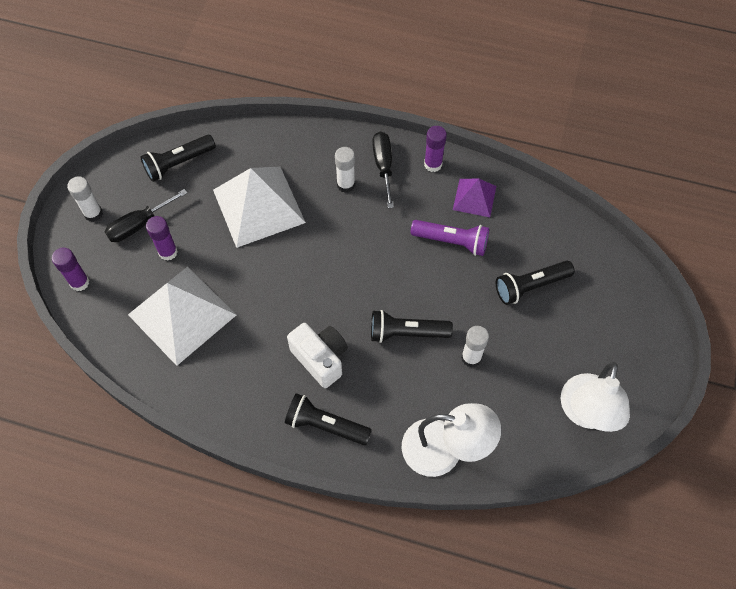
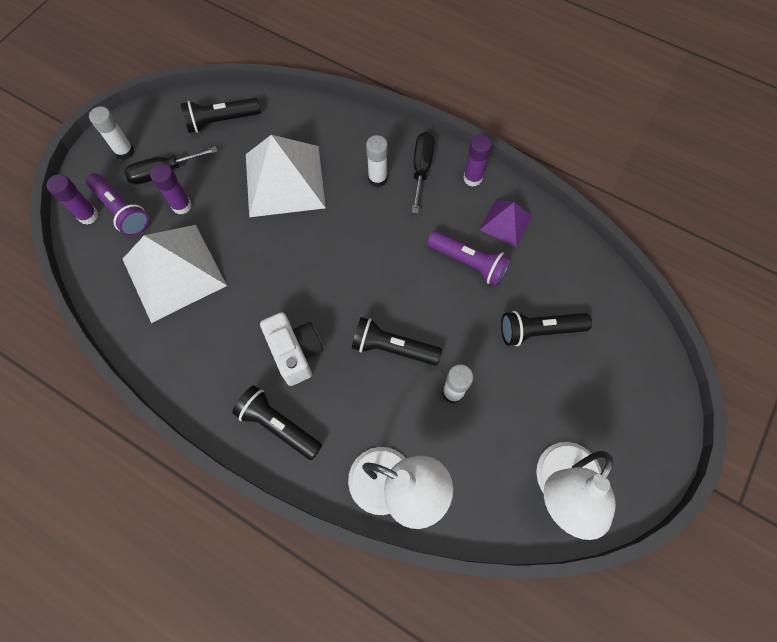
camera: 15 degrees right, 5 degrees up
none -> purple flashlight [86,173,149,236]

